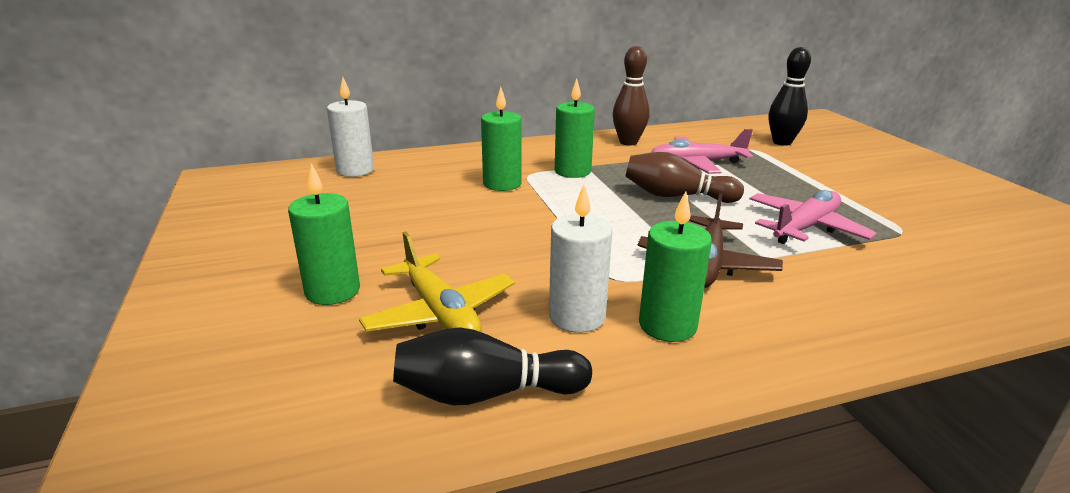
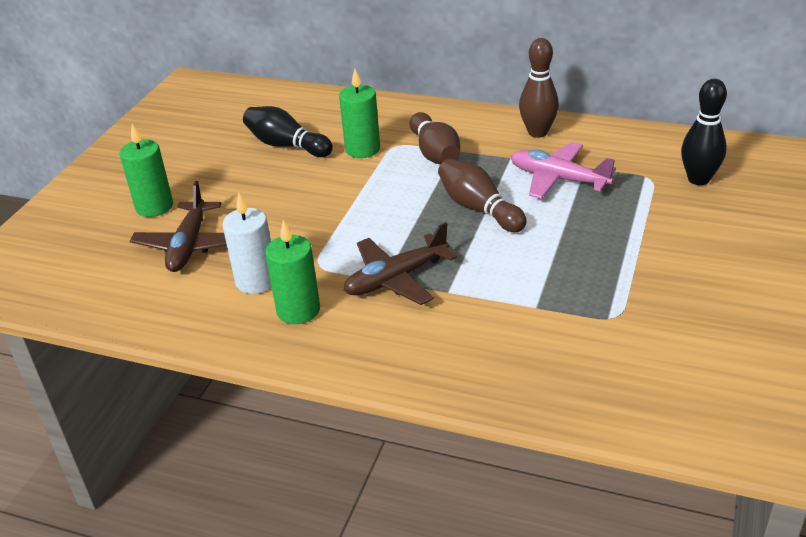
camera: 40 degrees right, 10 degrees up
white candle [327,77,374,177] -> none
yellow plane [359,231,515,332] -> brown plane [130,181,227,272]
black bowling pin [393,327,592,406] -> black bowling pin moved to [243,106,333,157]
green candle [555,78,595,178] -> brown bowling pin [410,112,460,164]
pink plane [749,190,877,244] -> none

